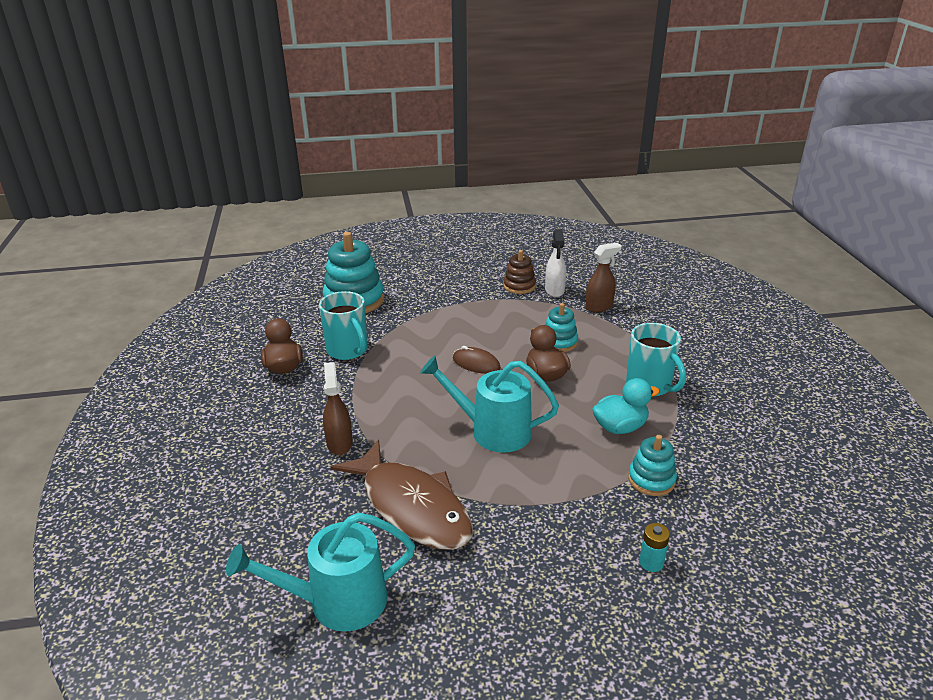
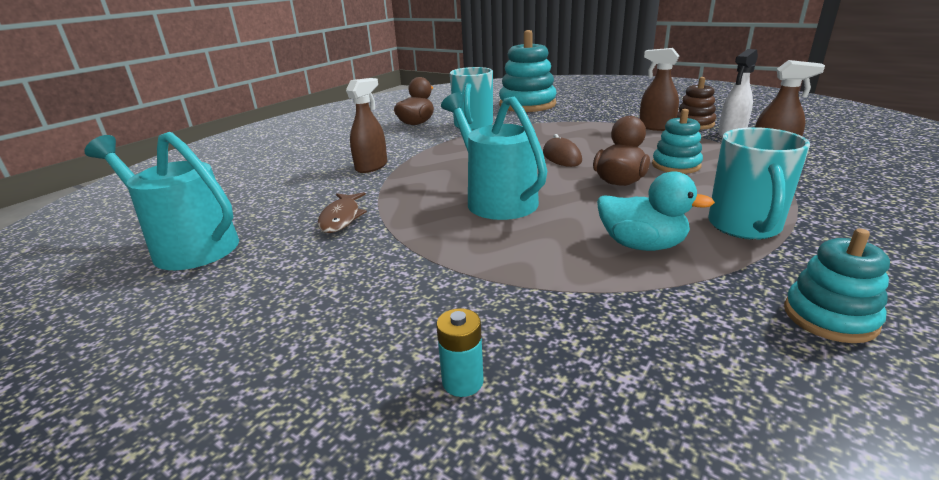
camera: 45 degrees right, 5 degrees down
brown fish [331,439,473,550] -> brown fish [318,192,367,233], size x0.46
turquoise stacking toy [628,435,677,496] -> turquoise stacking toy moved to [784,228,890,343]
none -> brown spray bottle [639,48,679,131]

